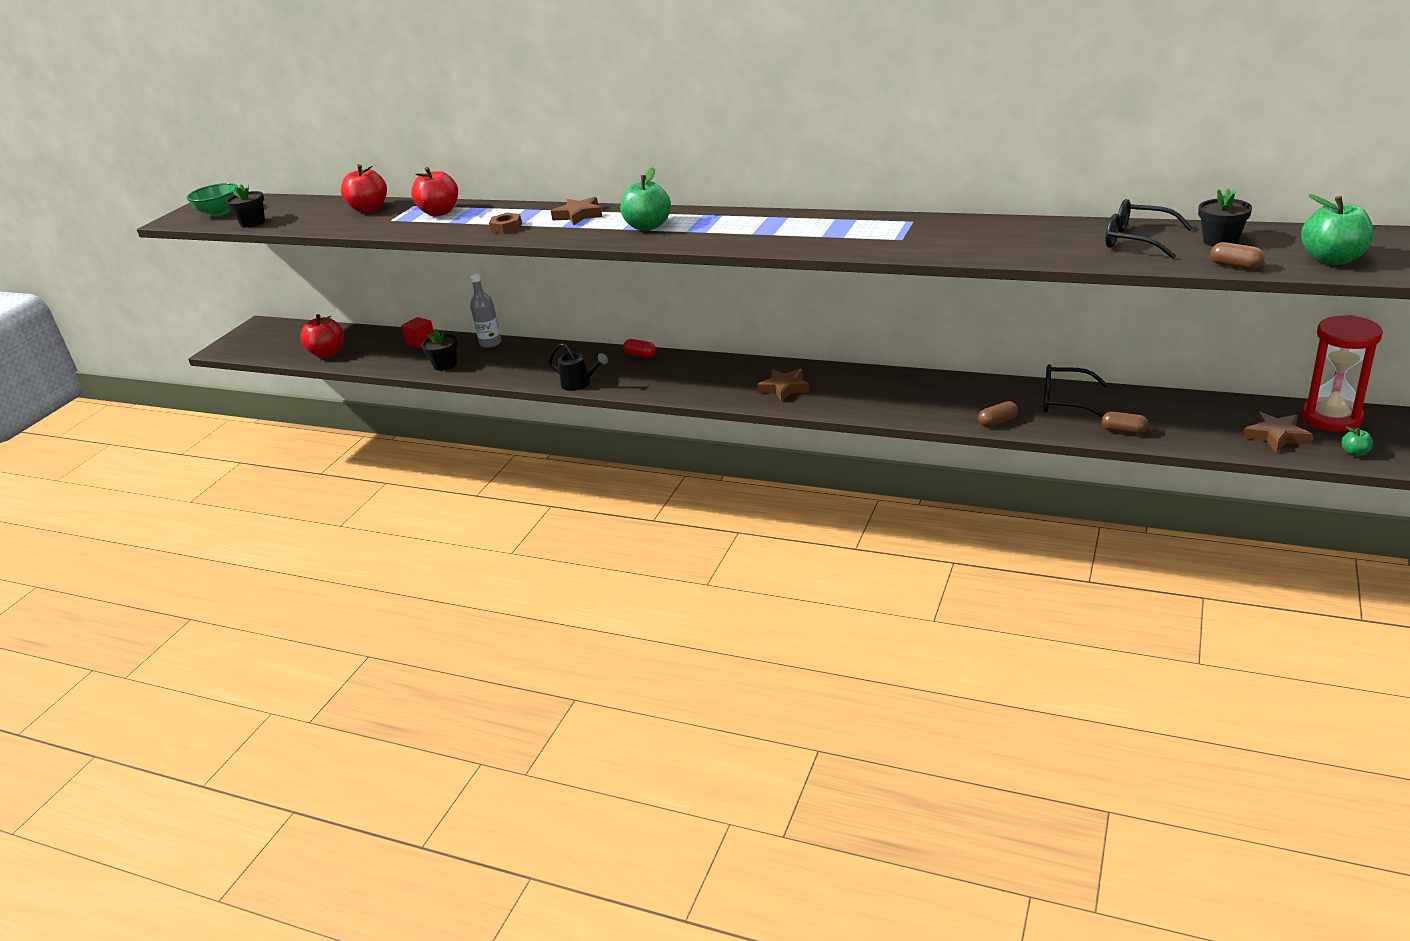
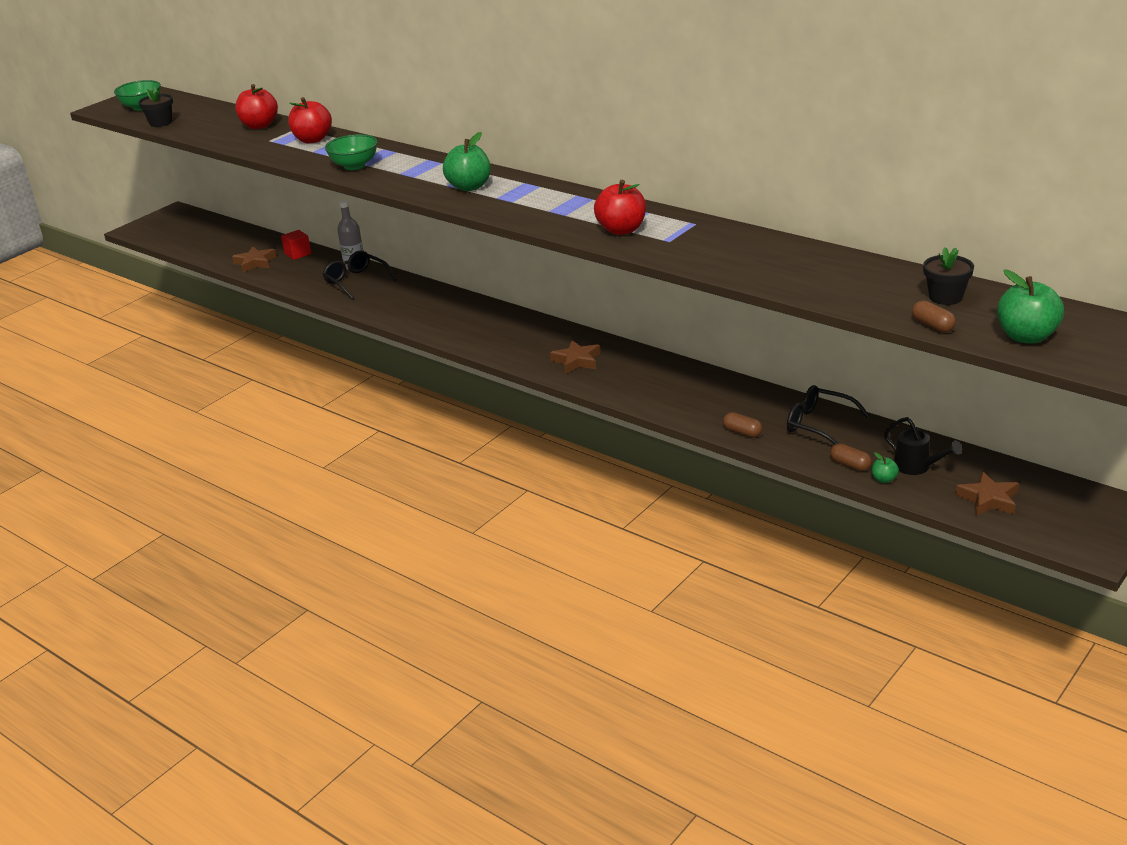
camera: 15 degrees right, 0 degrees up
red apple [300,314,344,358] -> red apple moved to [594,180,646,235]
black flower pot [421,329,458,371] -> none
brown nut [489,213,522,234] -> green bowl [325,134,378,170]
black watering can [549,343,608,391] -> black watering can moved to [884,417,962,475]
brown star [551,197,603,225] -> brown star moved to [232,246,276,272]
red capsule [623,339,656,358] -> none
brown capsule [978,401,1018,427] -> brown capsule turned 45 degrees clockwise [723,412,762,438]
black glasses [1105,199,1193,259] -> black glasses moved to [323,251,396,299]
red hourglass [1301,315,1383,432] -> none
green apple [1341,426,1373,456] -> green apple moved to [872,452,899,483]

